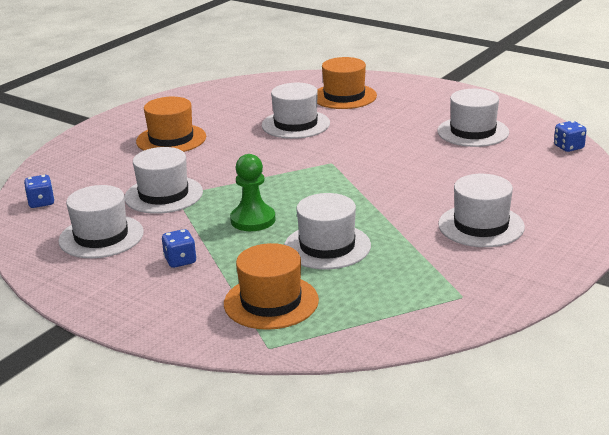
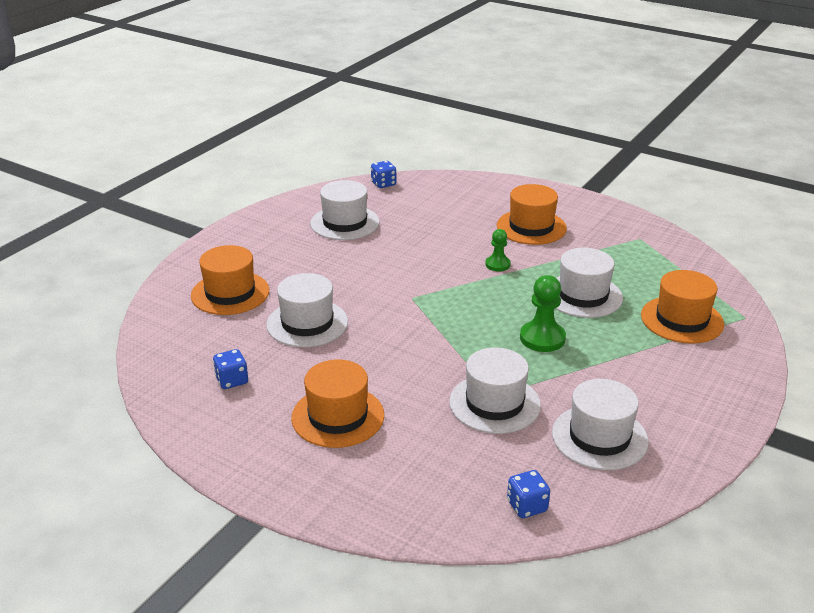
camera: 95 degrees left, 5 degrees up
blue dice [162,229,197,268] -> blue dice moved to [213,349,248,389]
white hat [438,174,525,247] -> orange hat [497,184,567,245]
none -> green pawn [485,229,511,271]

